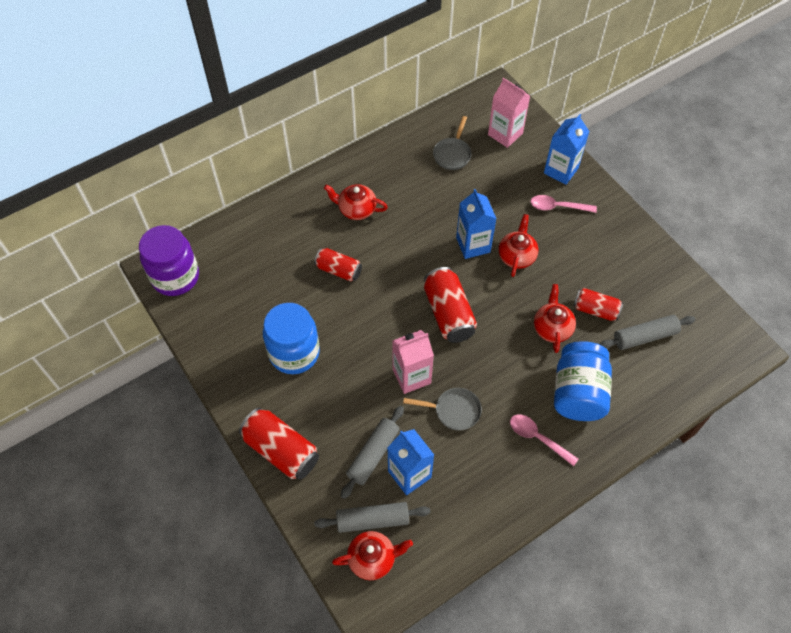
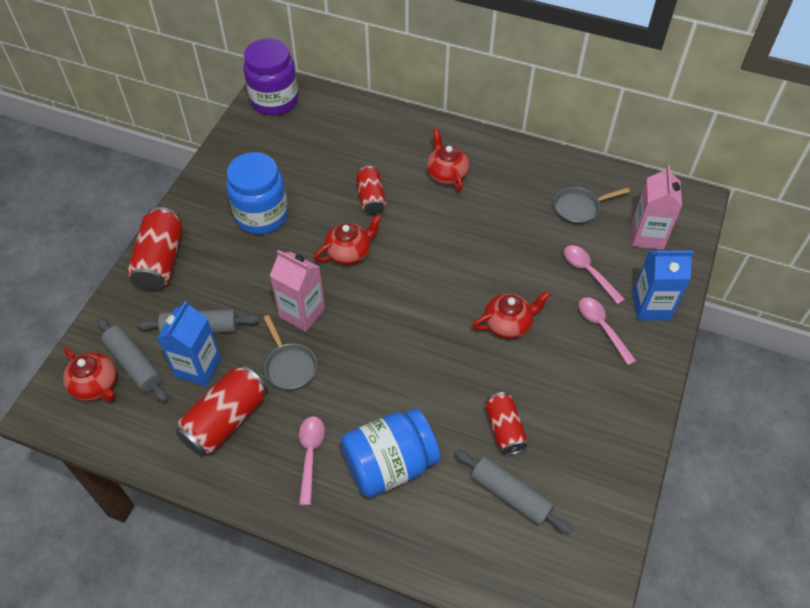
camera: 55 degrees right, 5 degrees down
red can [424,267,477,343] -> red can moved to [176,365,268,456]
blue carton [456,189,496,259] -> none
red teapot [534,284,576,353] -> red teapot moved to [314,214,382,265]
none -> pink spoon [564,245,625,304]

